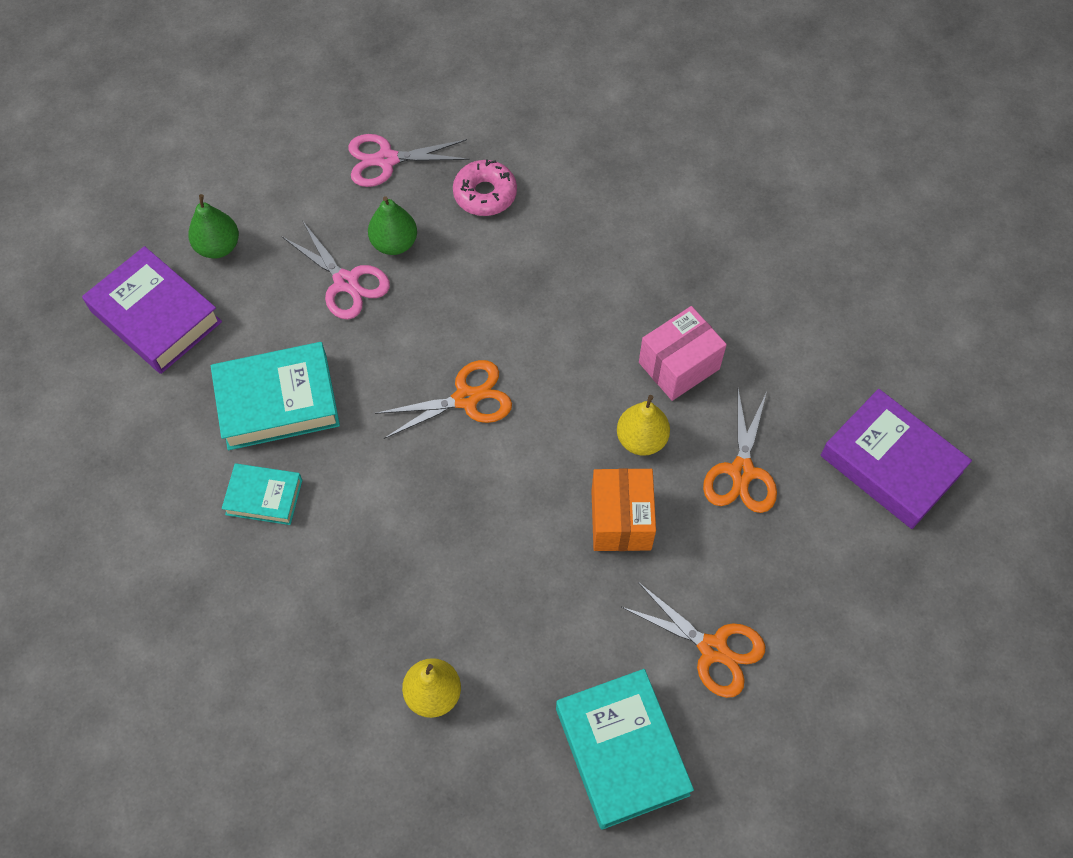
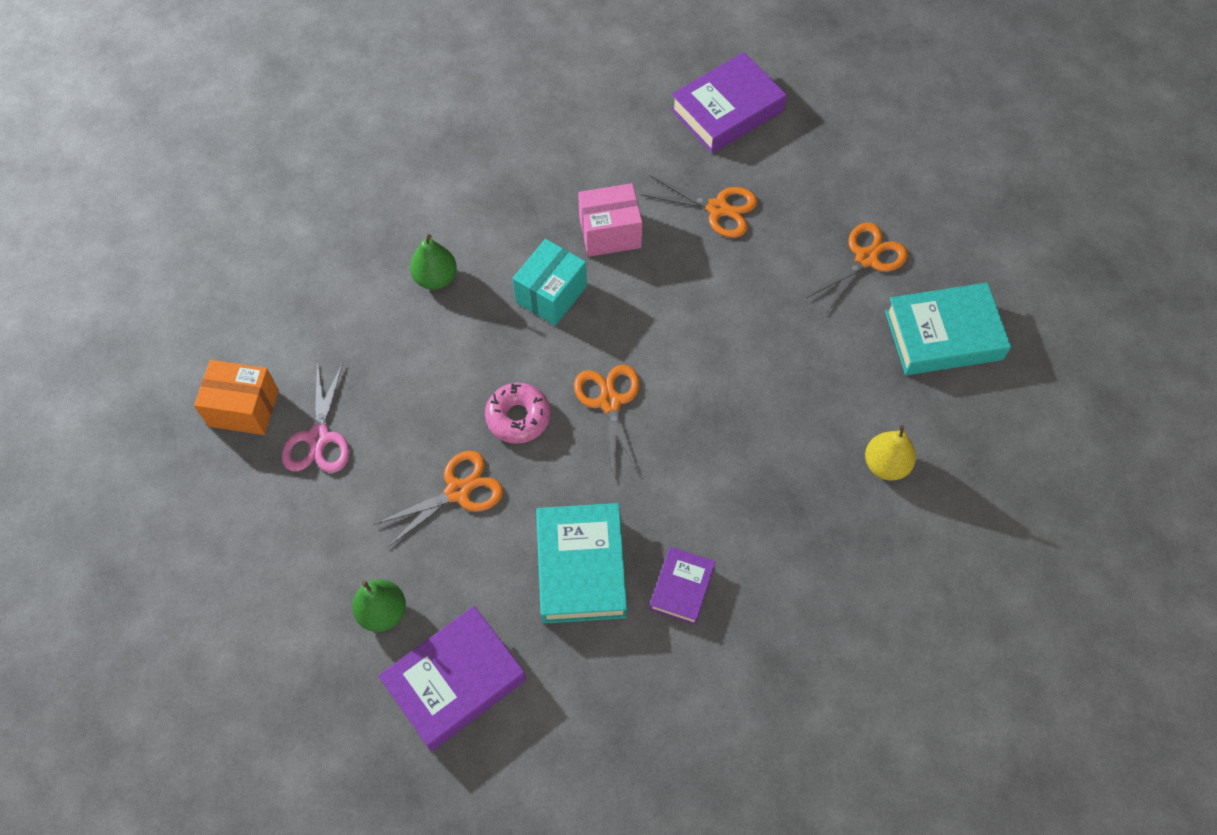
camera: 80 degrees left, 0 degrees up
turquoise book [222,463,302,525] -> purple book [649,547,715,625]
pink scissors [281,220,390,320] -> orange scissors [374,451,503,547]
green pear [368,196,417,255] -> green pear moved to [410,234,457,290]
pink donut [453,159,517,216] -> pink donut moved to [485,383,550,444]
orange box [591,468,656,551] -> orange box moved to [194,360,279,435]
yellow pear [617,395,670,456] -> none
pink box [639,306,727,401] -> pink box turned 75 degrees counterclockwise [578,183,643,257]
none -> turquoise box [513,239,587,326]

